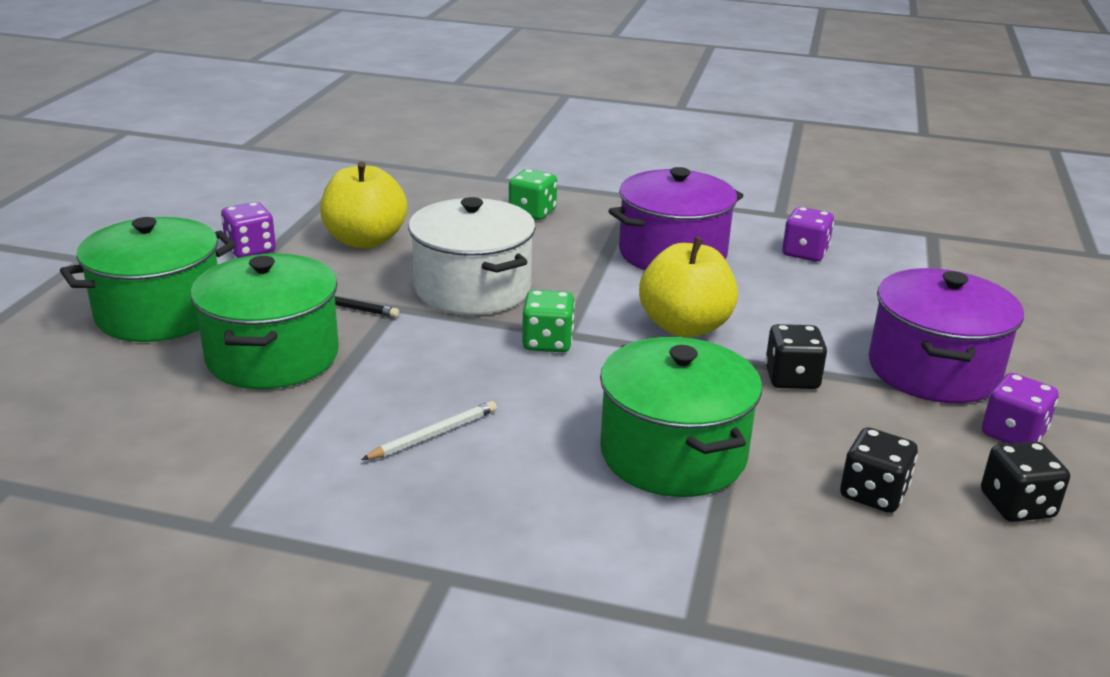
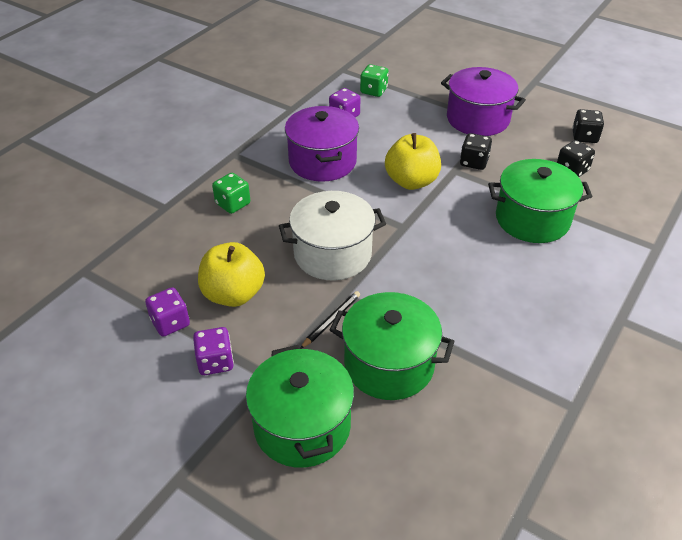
camera: 70 degrees left, 15 degrees up
white pencil [361,401,497,460] -> none
green dice [522,290,575,352] -> green dice moved to [360,64,389,97]
purple dice [982,373,1058,444] -> purple dice moved to [145,287,190,337]

